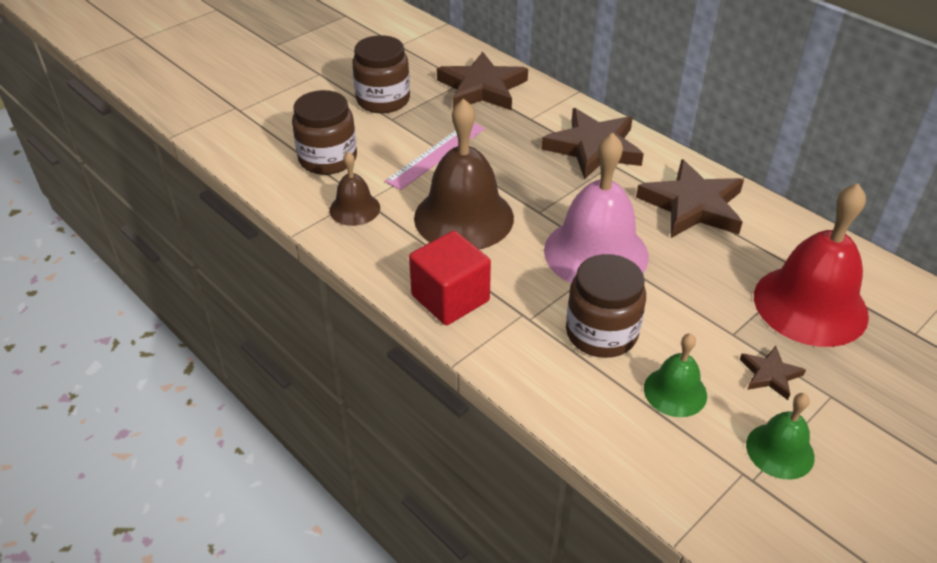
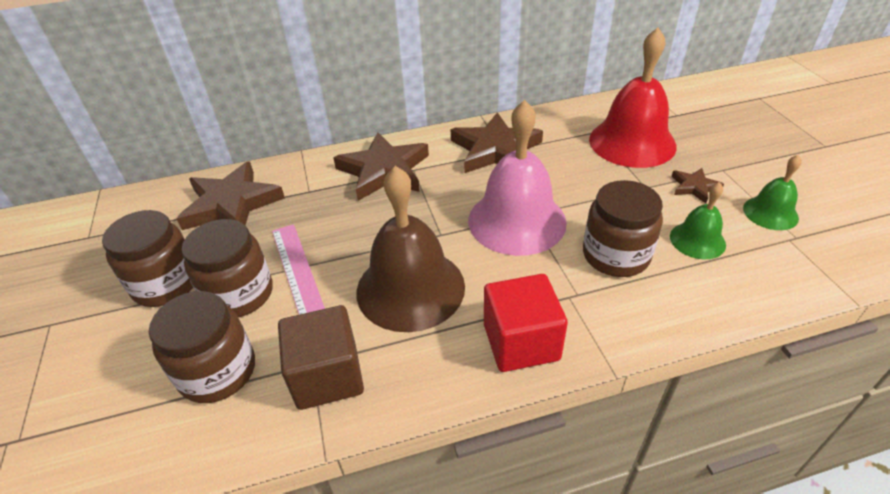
camera: 60 degrees left, 0 degrees up
brown bell [329,152,380,226] -> brown cube [278,305,364,410]
none -> brown jar [182,219,273,317]

